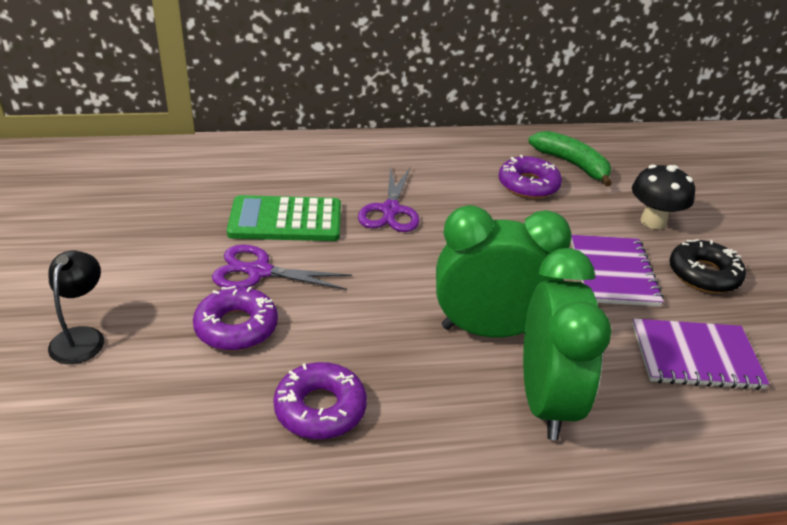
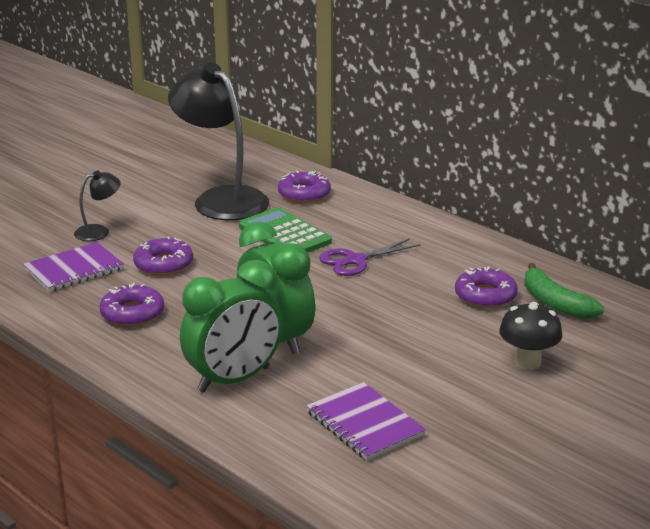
camera: 55 degrees right, 10 degrees down
purple scissors [212,245,352,290] -> none
green banana [528,131,612,187] -> green banana turned 135 degrees clockwise [524,263,604,319]
purple notebook [571,235,664,306] -> purple notebook moved to [23,242,124,292]
black donut [669,239,746,293] -> none
none -> black lamp [168,63,269,220]
none -> purple donut [278,171,331,203]

